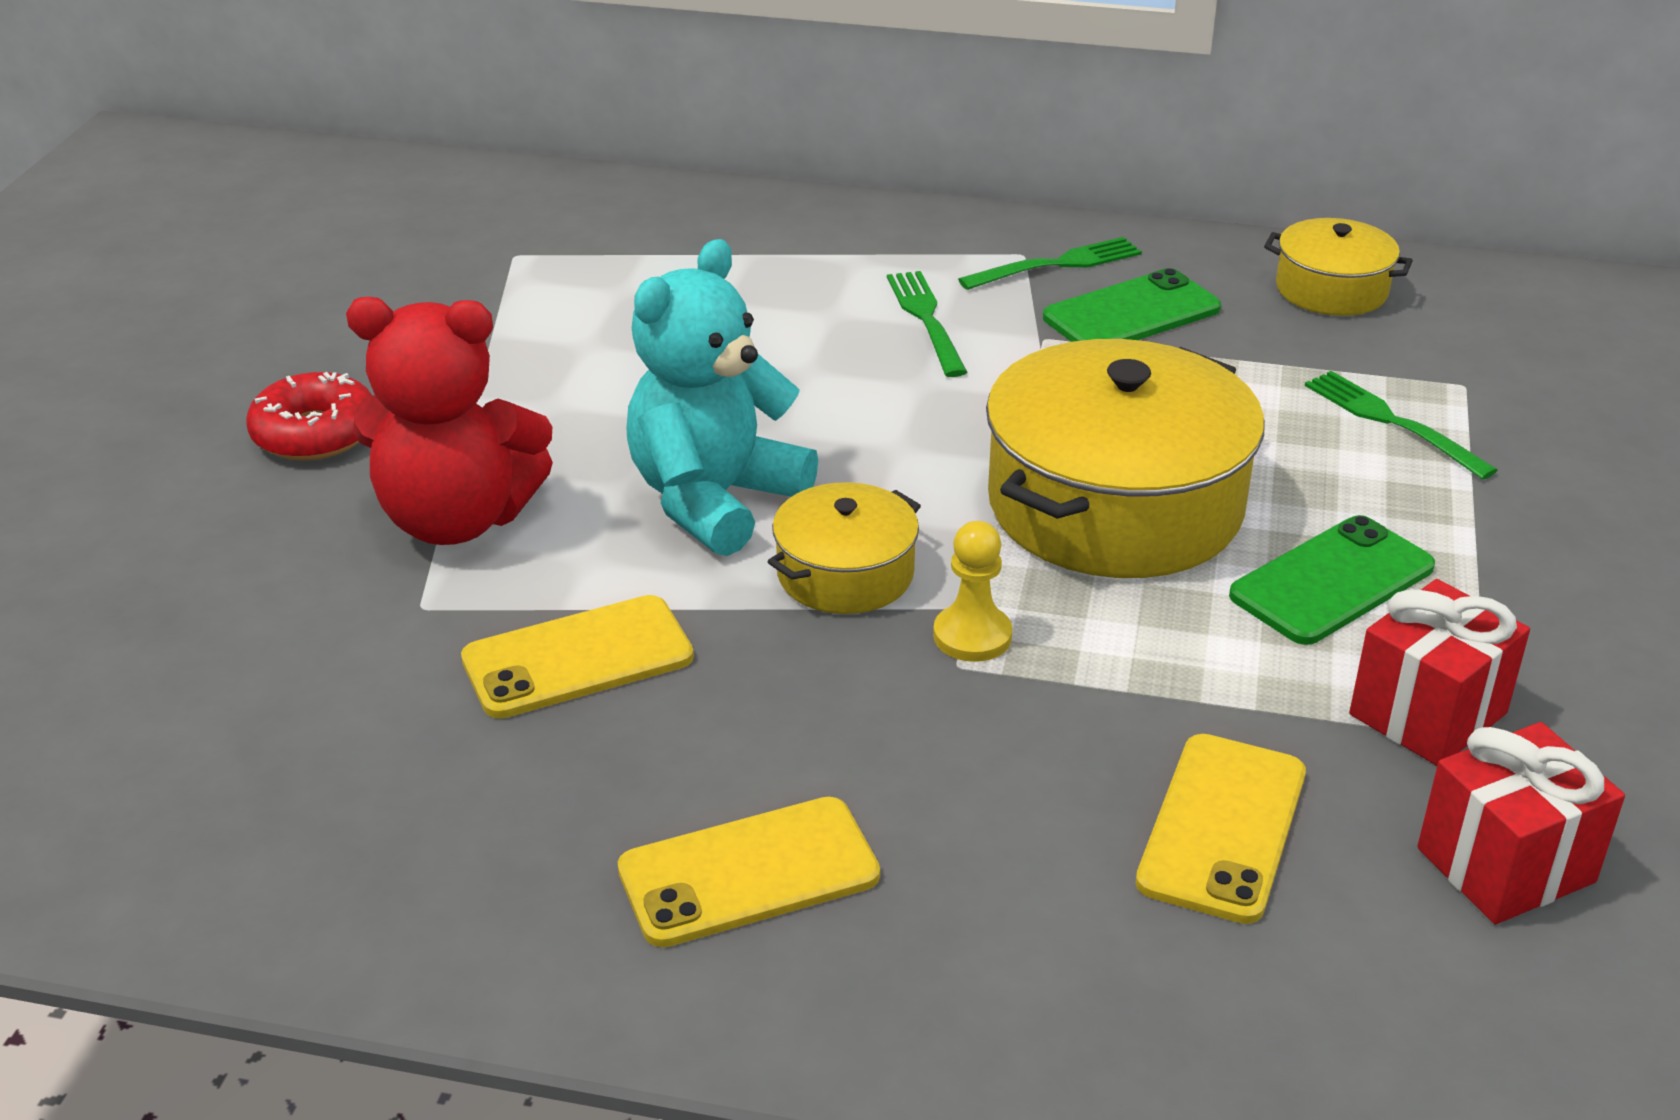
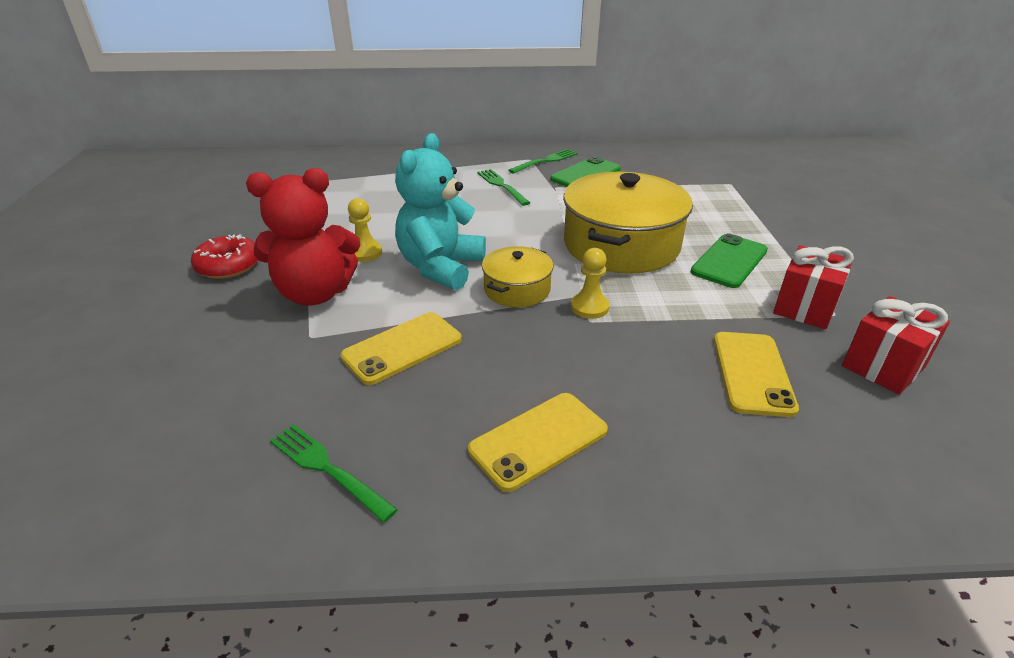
camera: 15 degrees left, 0 degrees up
yellow pot [1264,218,1413,316] -> none
green fork [1305,371,1498,480] -> green fork moved to [270,424,398,523]
none -> yellow pawn [348,198,382,262]

